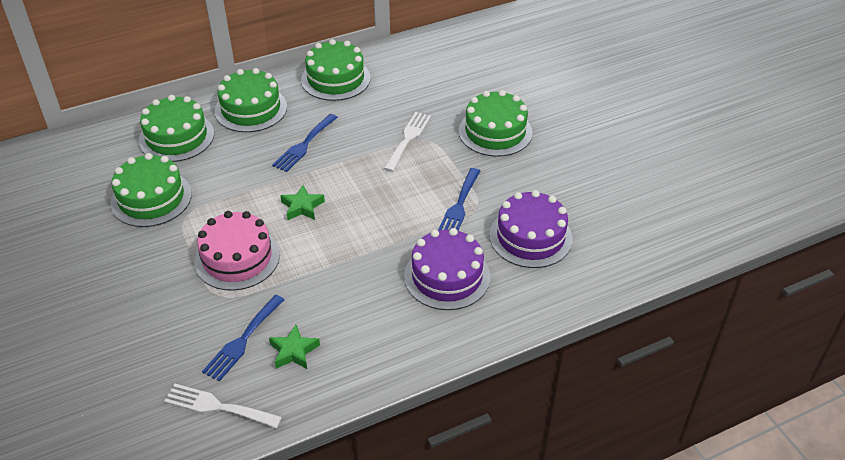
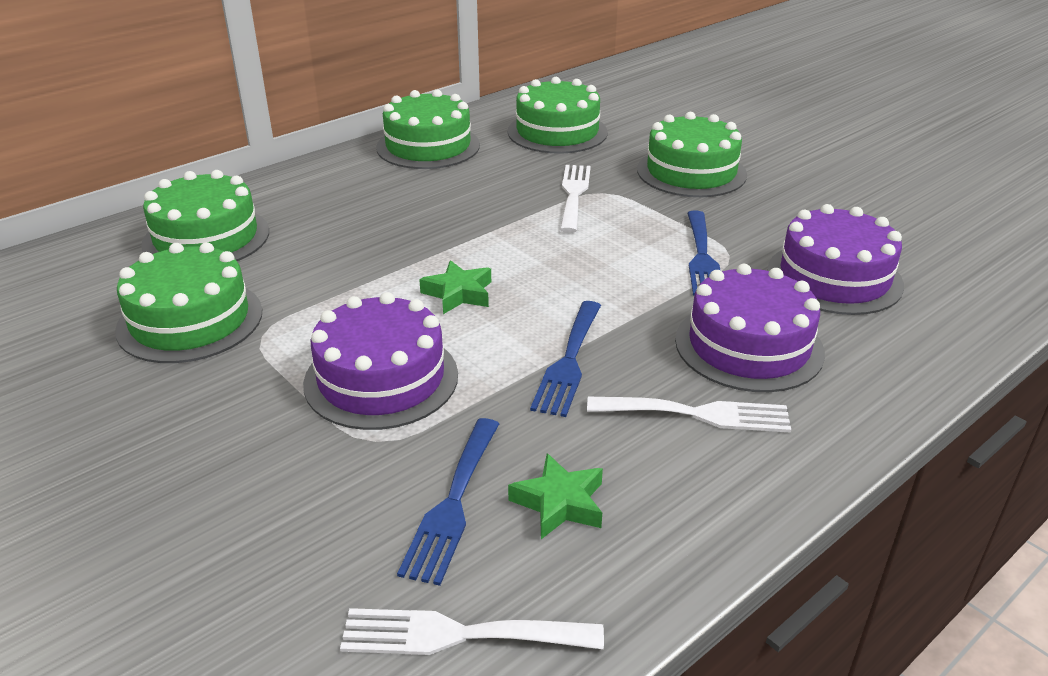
camera: 15 degrees left, 10 degrees down
pink cake [194,211,280,291] -> purple cake [303,292,458,430]
green cake [215,68,287,132] -> green cake moved to [508,77,608,154]
blue fork [272,114,338,172] -> blue fork moved to [530,301,601,417]
none -> white fork [587,397,791,433]

